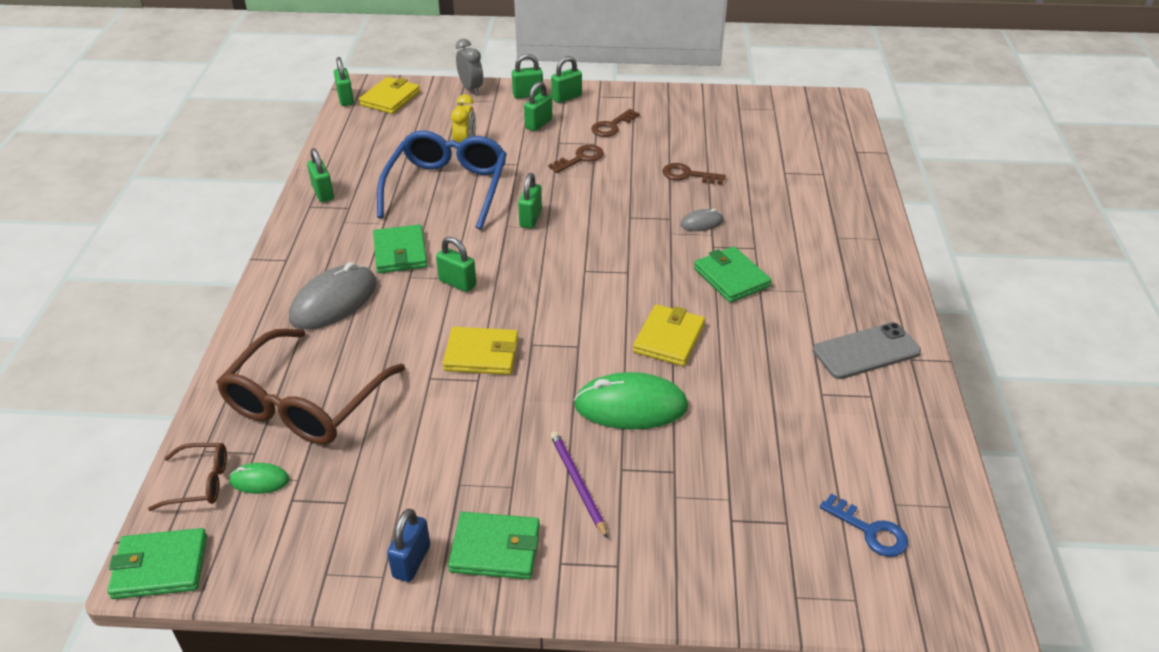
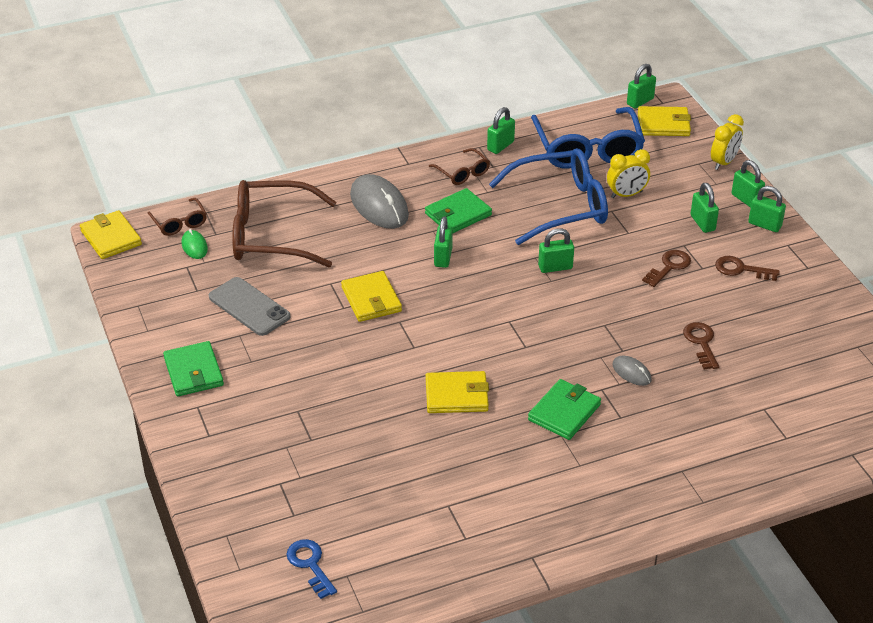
camera: 65 degrees right, 0 degrees up
green wallet [107,528,207,599] -> yellow wallet [80,210,142,259]
grey mouse [289,262,377,330] -> grey mouse turned 45 degrees clockwise [350,174,409,229]
blue padlock [387,508,430,582] -> none
grey clock [456,39,483,95] -> yellow clock [711,114,744,170]
green padlock [524,81,553,131] -> green padlock turned 60 degrees clockwise [690,183,719,233]
brown key [548,145,604,173] -> brown key turned 75 degrees counterclockwise [642,250,691,287]
purple pencil [550,431,608,539] -> none
green mouse [574,372,688,429] -> none
grey phone [813,322,921,379] -> grey phone moved to [209,277,290,336]
blue key [820,493,908,557] -> blue key turned 135 degrees clockwise [286,539,337,599]
none -> brown glasses [429,148,490,185]
none -> blue glasses [531,107,645,169]

